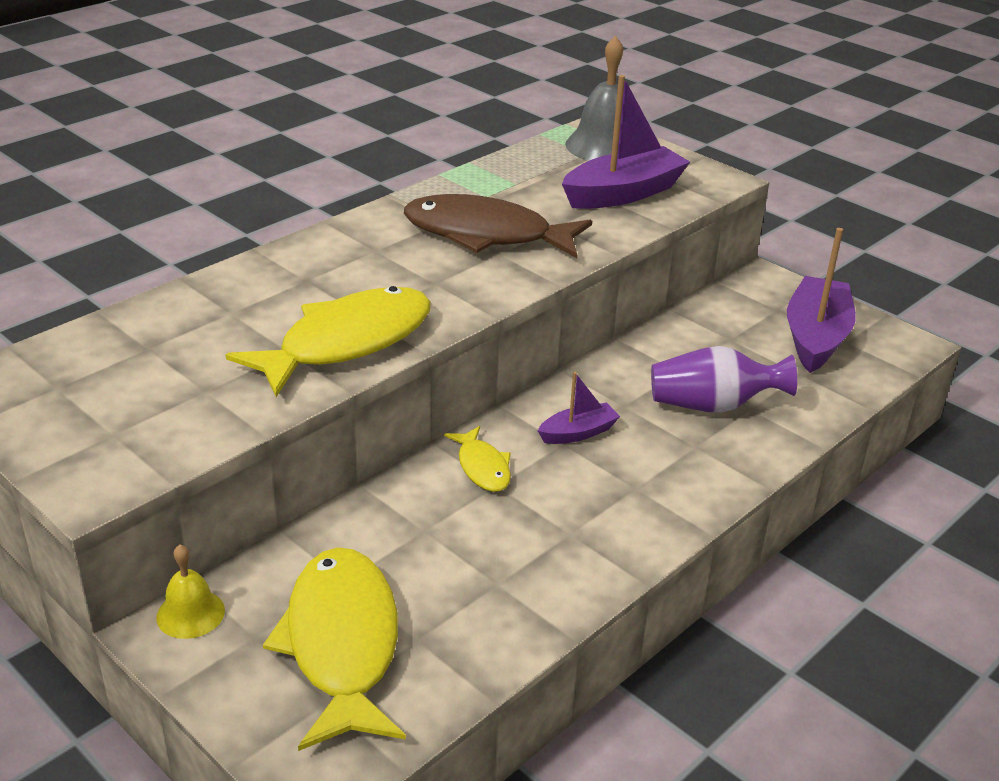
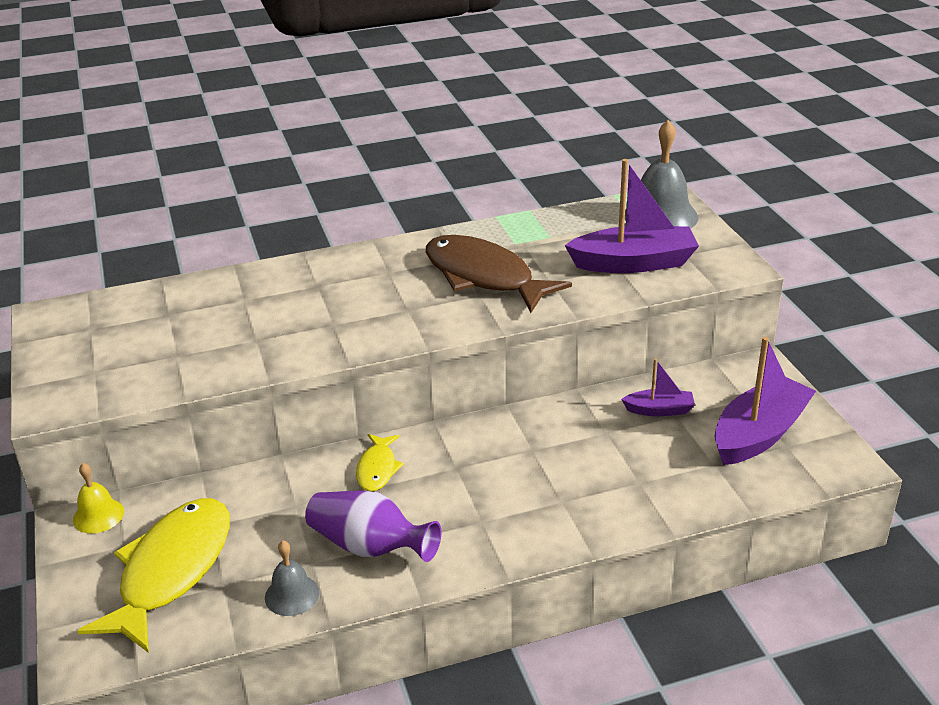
camera: 30 degrees right, 0 degrees up
yellow fish [226,286,431,397] -> none
purple boat [538,372,620,444] -> purple boat moved to [621,358,695,416]
purple vase [651,346,797,413] -> purple vase moved to [305,491,441,562]
none -> grey bell [265,540,319,616]

